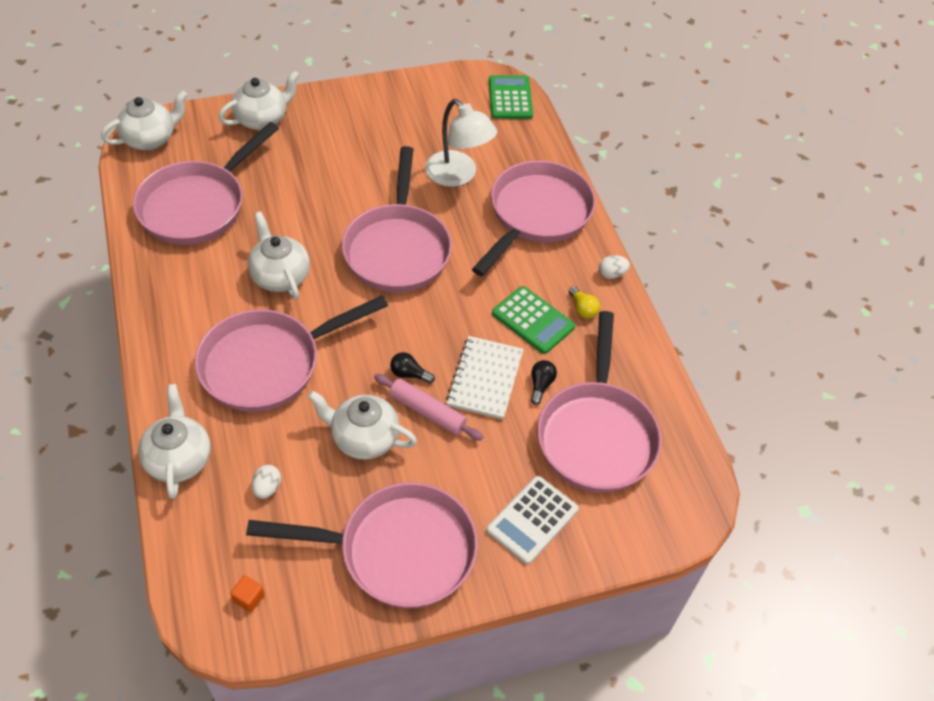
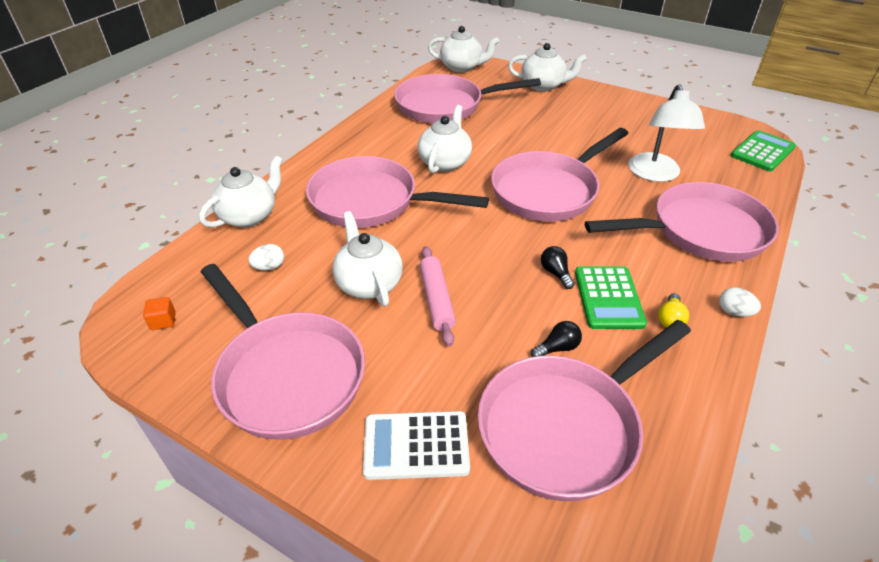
camera: 50 degrees right, 10 degrees down
black light bulb [390,352,435,383] -> black light bulb moved to [541,246,575,289]
white notebook [446,336,524,419] -> none

